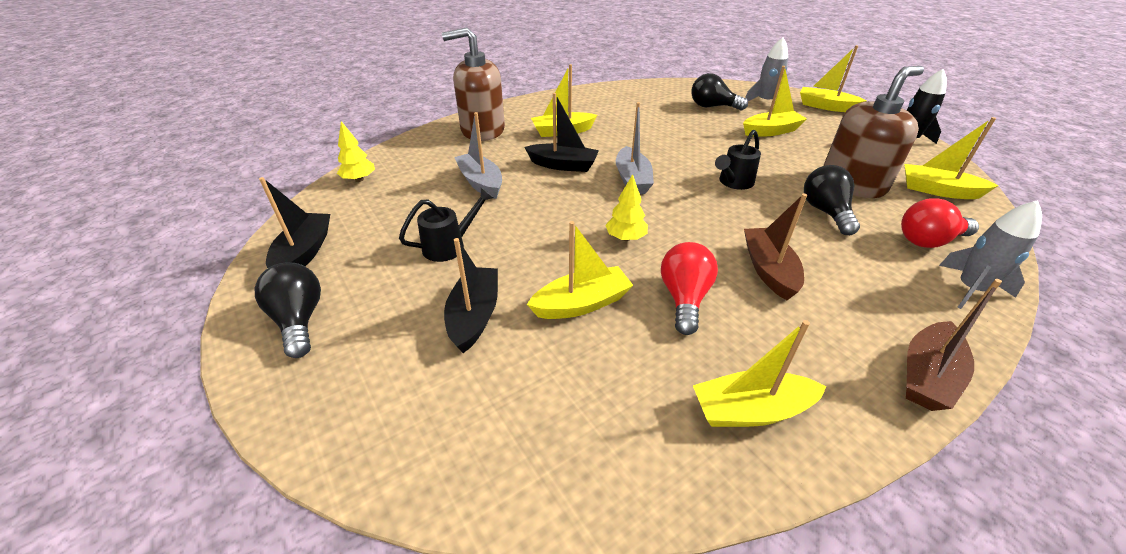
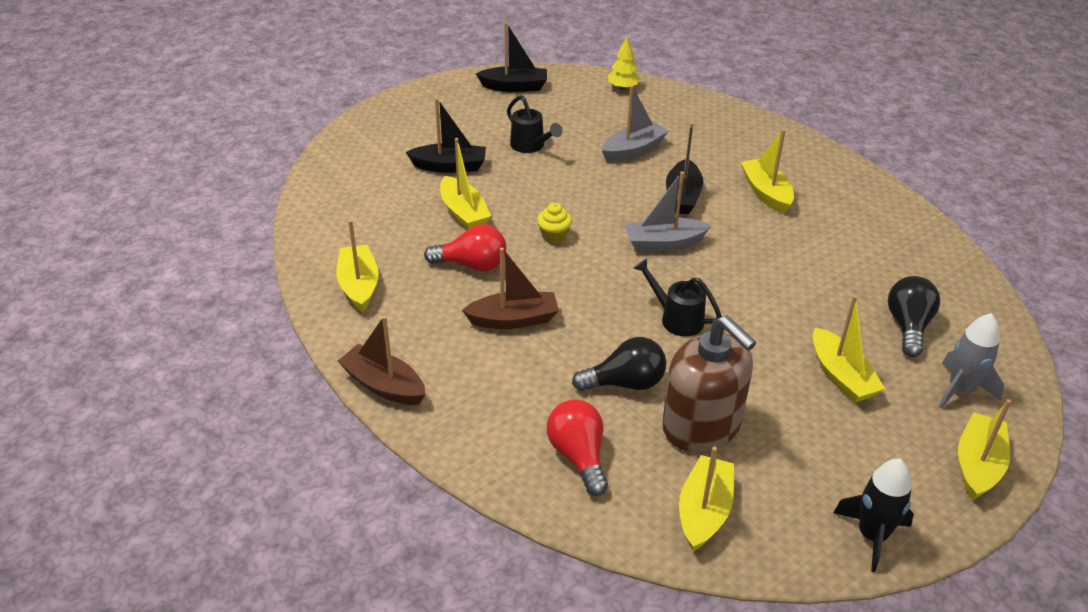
camera: 85 degrees right, 0 degrees up
black light bulb [255,262,321,358] -> none
brown soap dispenser [442,27,505,141] -> none
yellow tree [605,174,648,241] -> yellow cupcake [537,203,572,244]
grey rocket [939,200,1042,309] -> none

